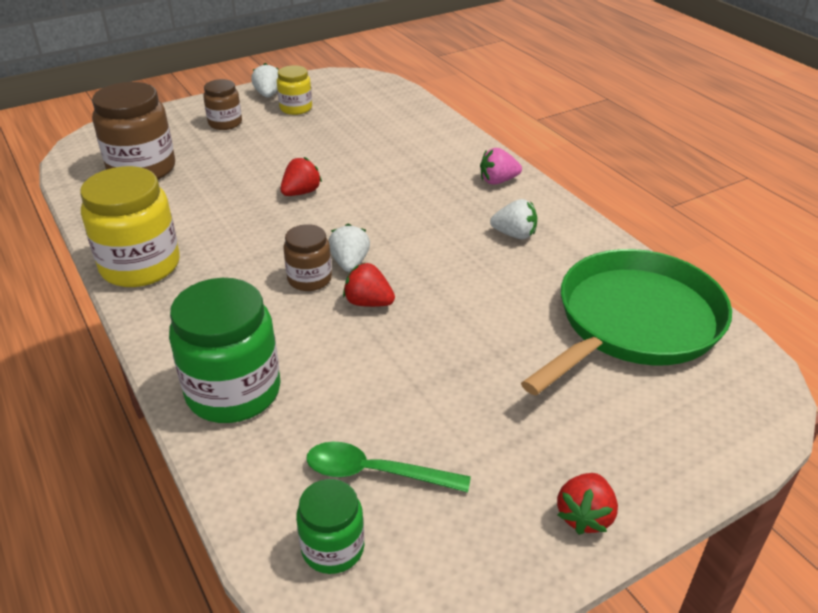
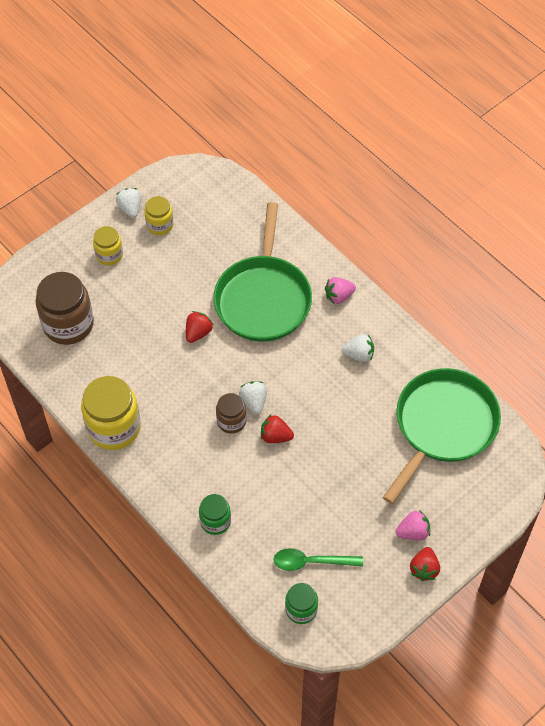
camera: 10 degrees left, 20 degrees up
green jar [169,278,281,423] -> green jar [199,494,231,535], size x0.55
brown jar [203,79,242,130] -> yellow jar [93,226,123,265]
none -> green pan [213,202,312,341]
none -> pink strawberry [395,510,430,540]

